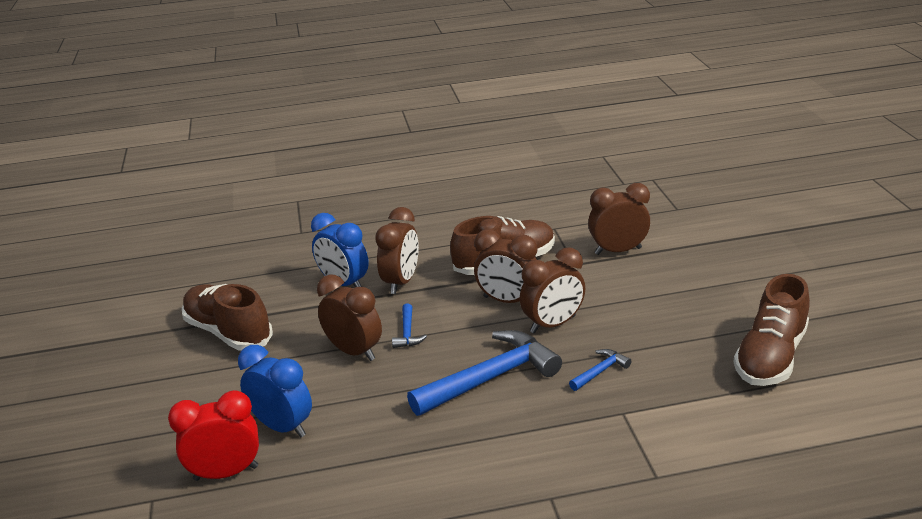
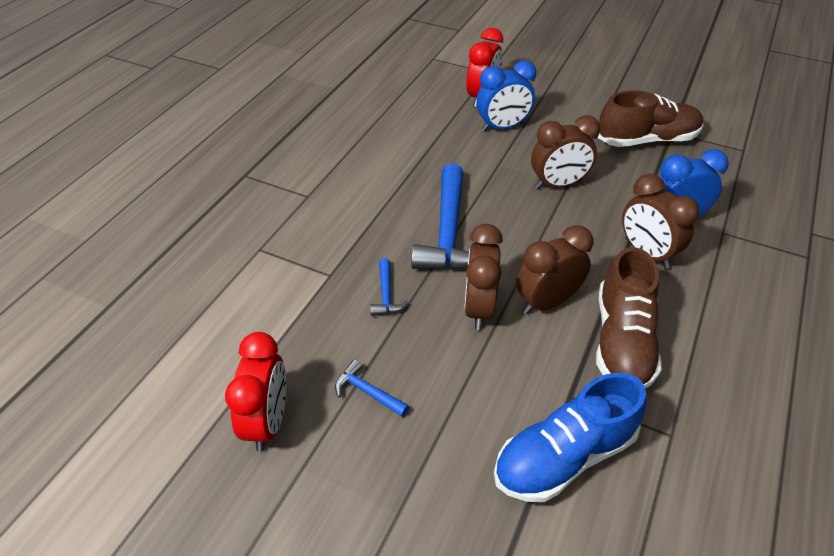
camera: 125 degrees right, 15 degrees up
blue hammer [392,303,427,348] -> blue hammer moved to [335,359,409,417]
brown clock [588,183,650,255] -> blue shoe [494,373,647,502]
brown shoe [734,274,810,386] -> red clock [225,332,286,452]

